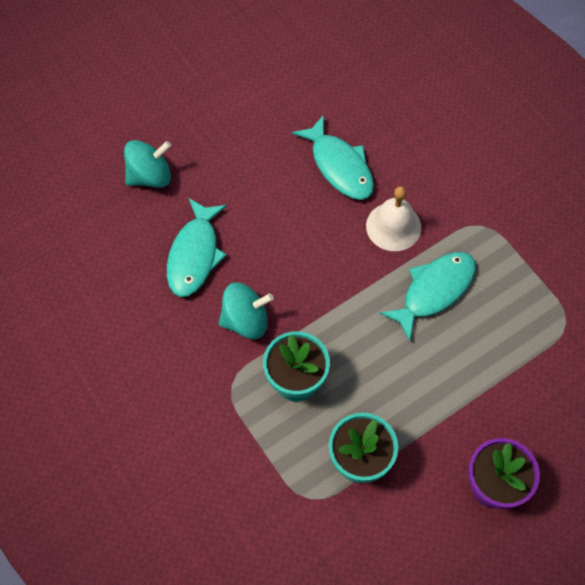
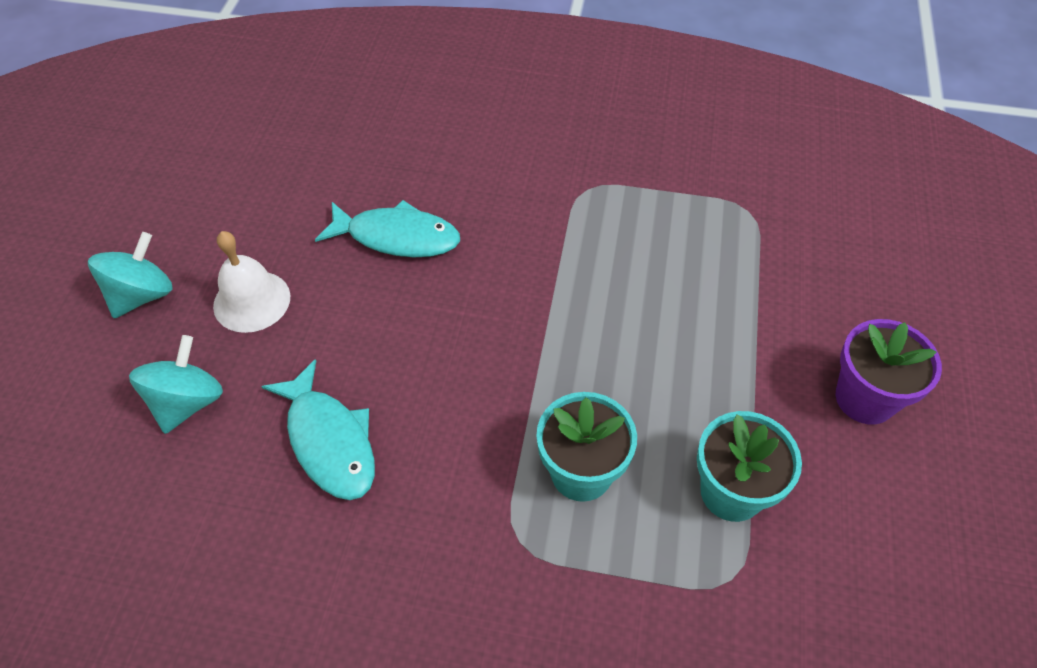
camera: 45 degrees left, 10 degrees down
turquoise spinning top [218,282,274,339] -> turquoise spinning top moved to [88,232,172,318]
white bell [366,186,421,251] -> white bell moved to [213,231,290,333]
turquoise fish [379,252,476,341] -> none

